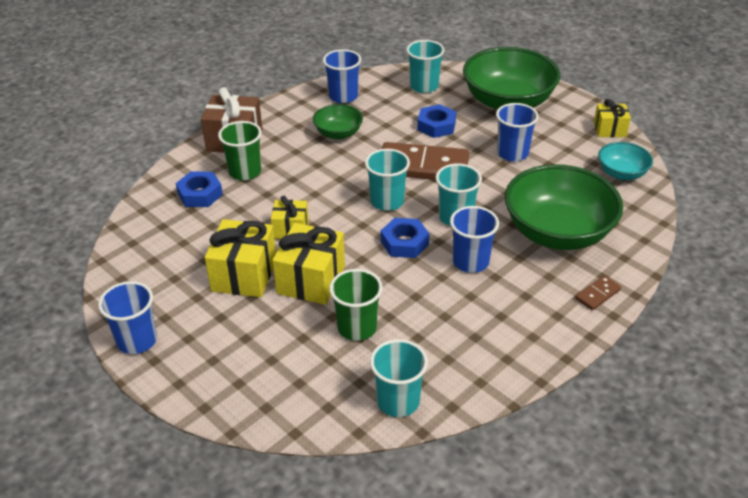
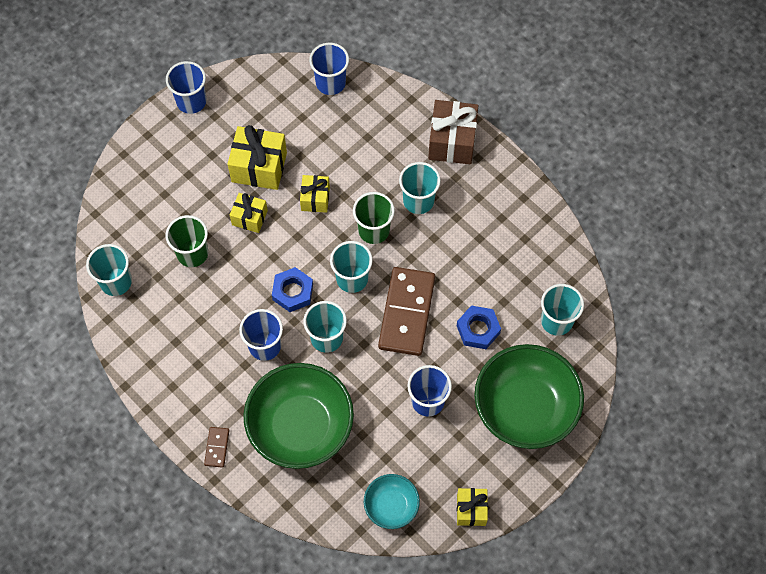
camera: 90 degrees right, 25 degrees up
blue nut [175,171,223,207] -> none
green cup [218,121,262,181] -> green cup moved to [353,192,395,244]
yellow gift [272,223,345,305] -> yellow gift [230,193,268,233], size x0.60
green bowl [313,104,363,139] -> none
blue cup [323,49,361,103] -> blue cup moved to [309,43,349,95]
brown domino [575,275,621,310] -> brown domino turned 45 degrees clockwise [204,427,229,468]
none -> turquoise cup [399,162,441,214]

